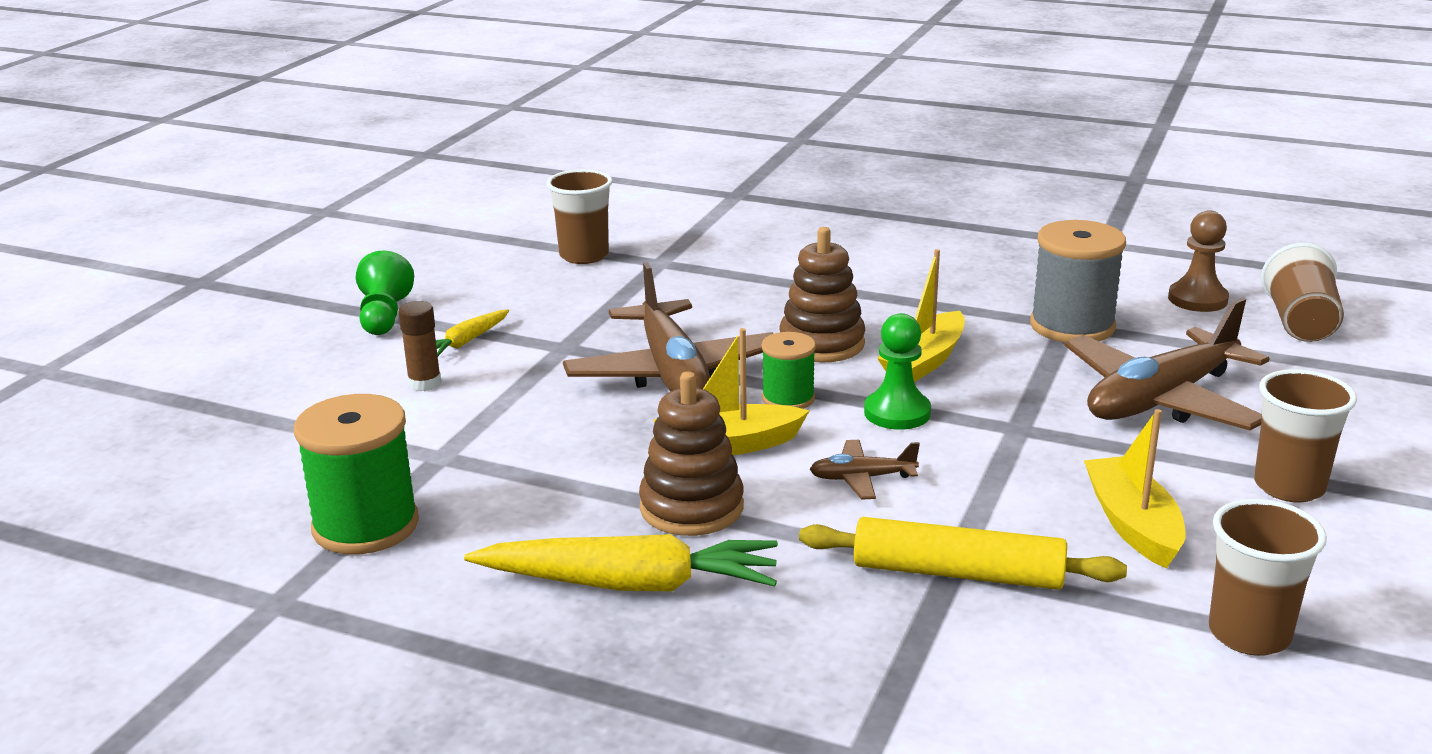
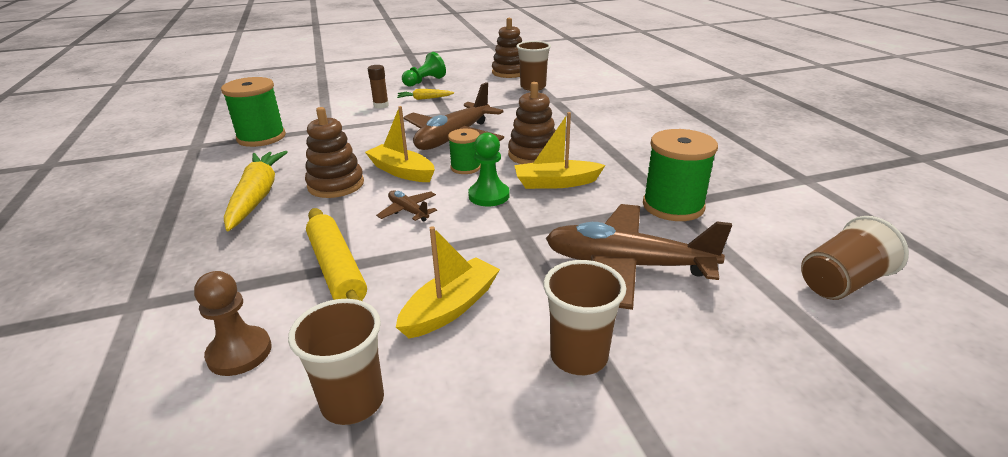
camera: 50 degrees right, 5 degrees up
yellow carrot [464,534,778,591] -> yellow carrot turned 150 degrees counterclockwise [224,151,288,231]
grey spool [1030,220,1126,342] -> green spool [643,129,718,221]
brown pawn [1168,210,1229,312] -> brown pawn moved to [194,271,272,376]
none -> brown stacking toy [492,18,522,78]

